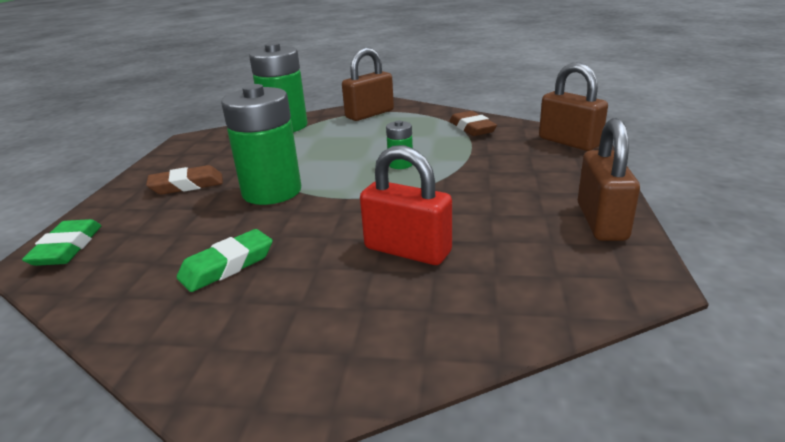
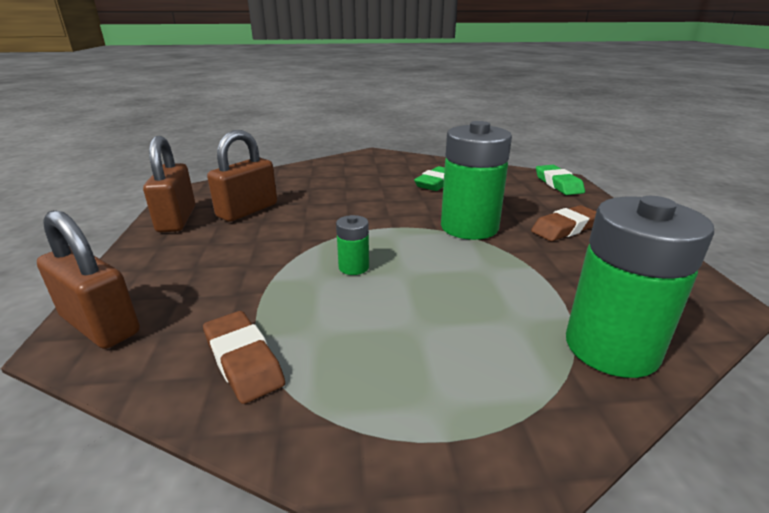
camera: 165 degrees right, 0 degrees up
brown padlock [342,47,394,121] -> brown padlock moved to [207,130,277,222]
red padlock [360,145,452,265] -> none

